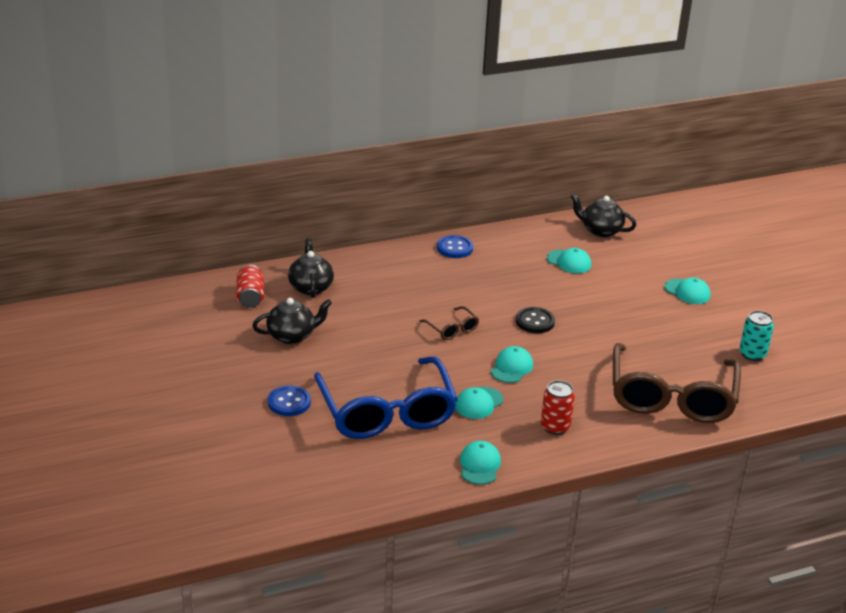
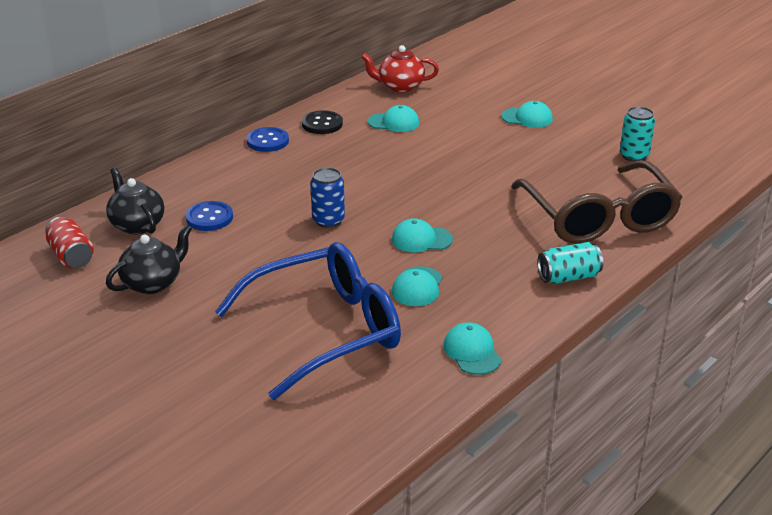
camera: 25 degrees left, 0 degrees up
blue button [268,385,311,416] -> blue button moved to [185,201,233,231]
blue glasses [314,356,458,439] -> blue glasses turned 75 degrees counterclockwise [215,242,401,400]
brown glasses [419,306,479,340] -> blue can [310,167,345,228]
turquoise cap [491,346,533,383] -> turquoise cap turned 90 degrees counterclockwise [392,218,453,252]
black button [516,307,555,333] -> black button moved to [302,110,343,134]
red can [541,380,575,435] -> none
black teapot [570,193,636,237] -> red teapot [361,45,439,92]
none -> turquoise can [537,242,603,284]

